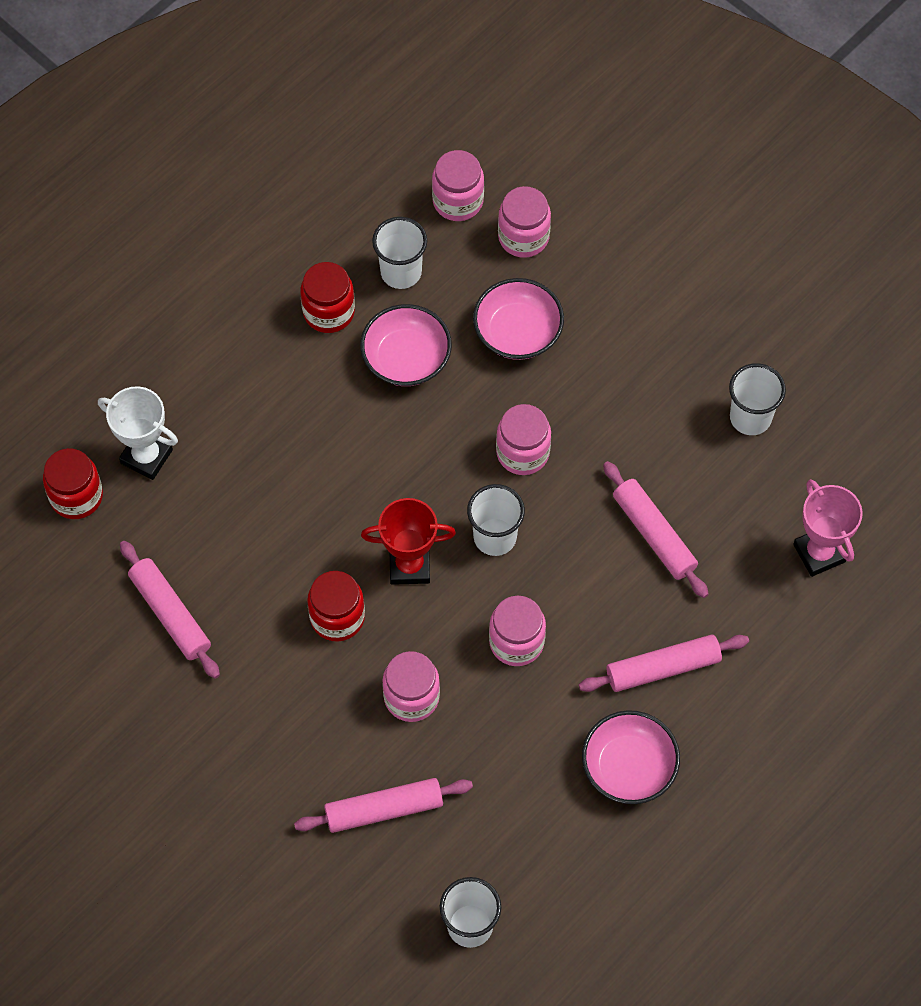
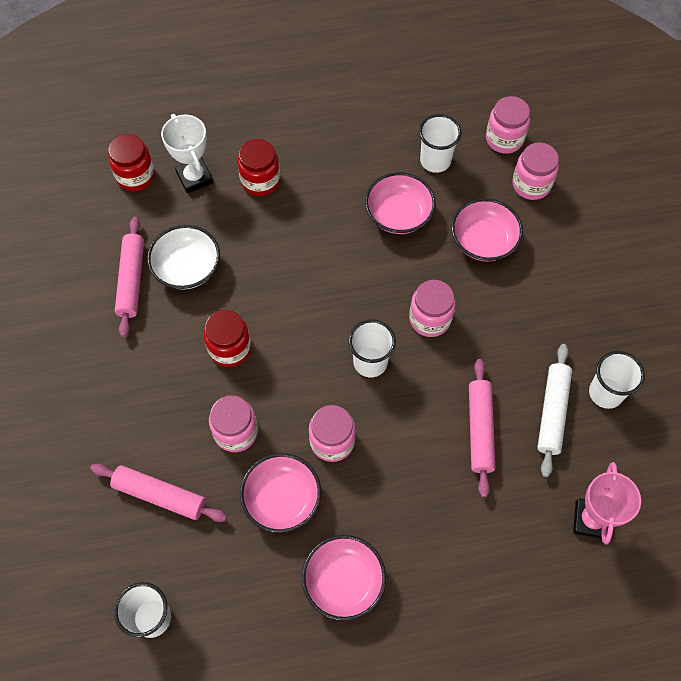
camera: 35 degrees right, 0 degrees up
red jar [300,262,355,333] -> red jar moved to [237,139,280,196]
red trophy [361,498,456,585] -> none
pink rolling pin [579,635,749,692] -> none
none -> white bowl [147,225,220,290]
none -> pink bowl [240,453,321,533]
none -> white rolling pin [537,344,572,477]

